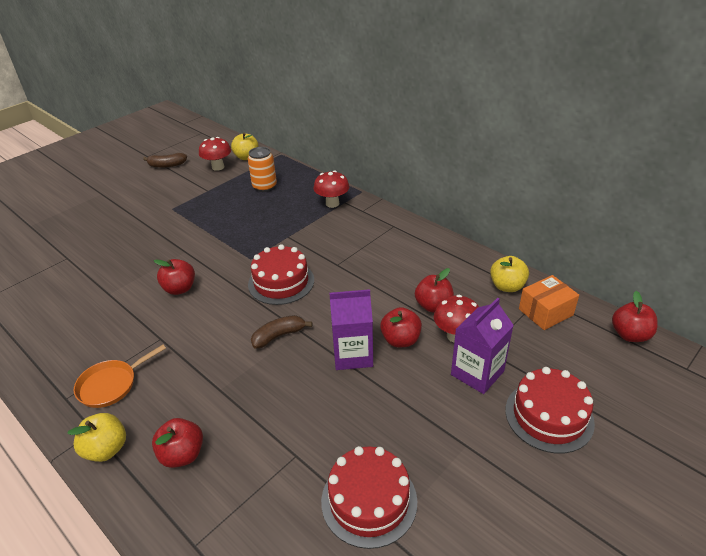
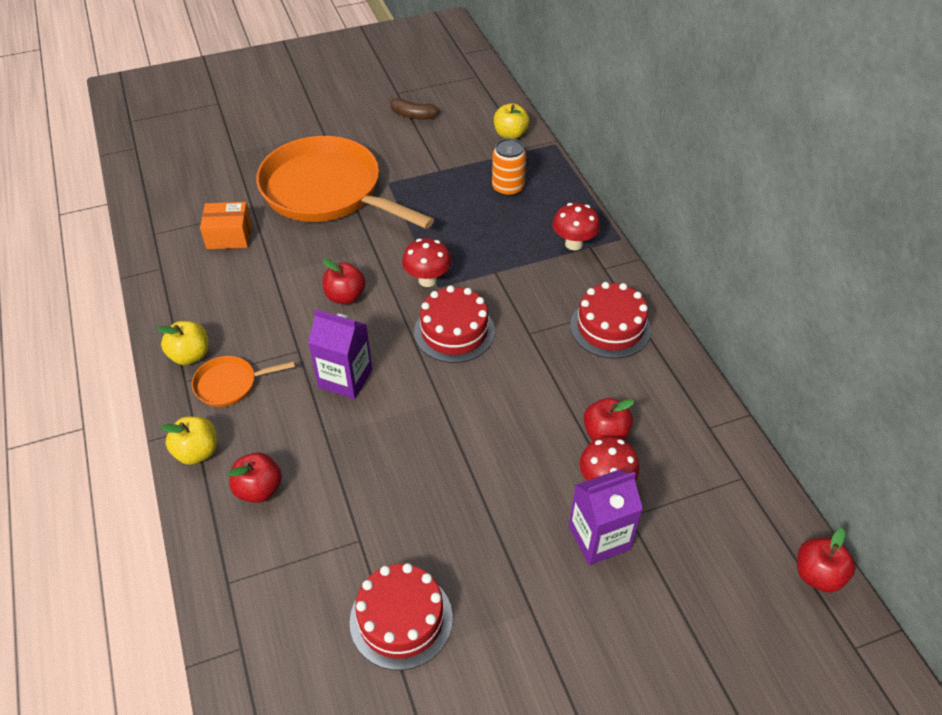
camera: 25 degrees right, 10 degrees up
red mushroom [199,137,231,171] -> red mushroom moved to [402,238,452,287]
brown banana [251,315,313,348] -> none
purple carton [329,289,373,370] -> purple carton moved to [308,309,372,399]
red apple [380,307,422,347] -> none
yellow apple [490,256,529,292] -> yellow apple moved to [156,321,208,365]
red cake [505,367,595,454] -> red cake moved to [570,282,651,359]
orange box [519,275,579,330] -> orange box moved to [200,202,251,249]
none -> orange pan [256,136,434,229]

